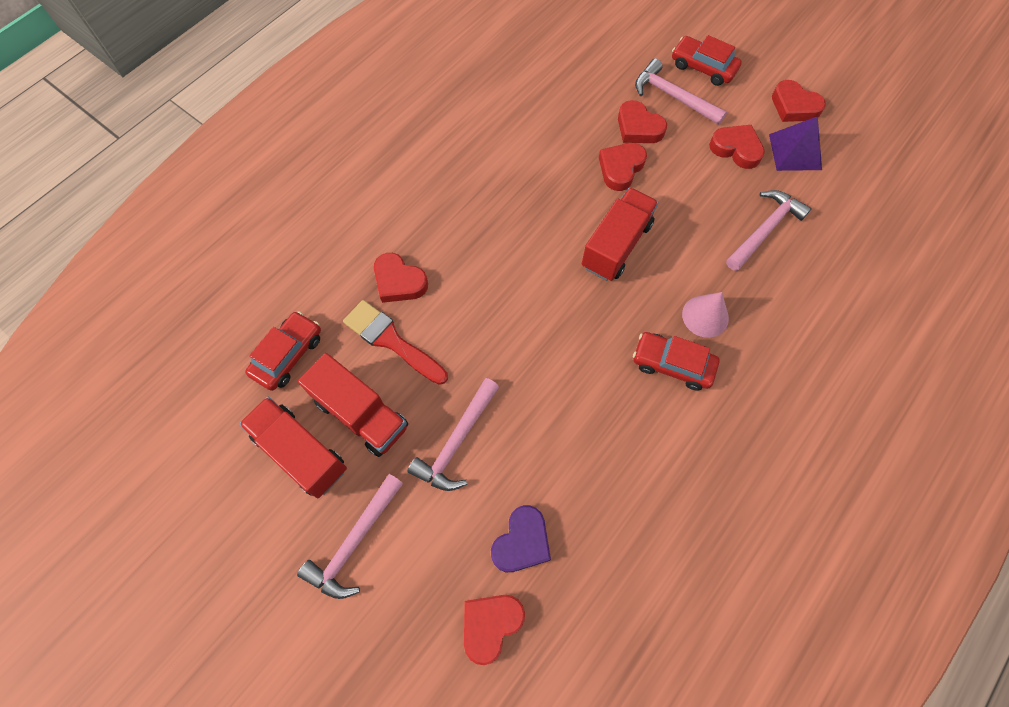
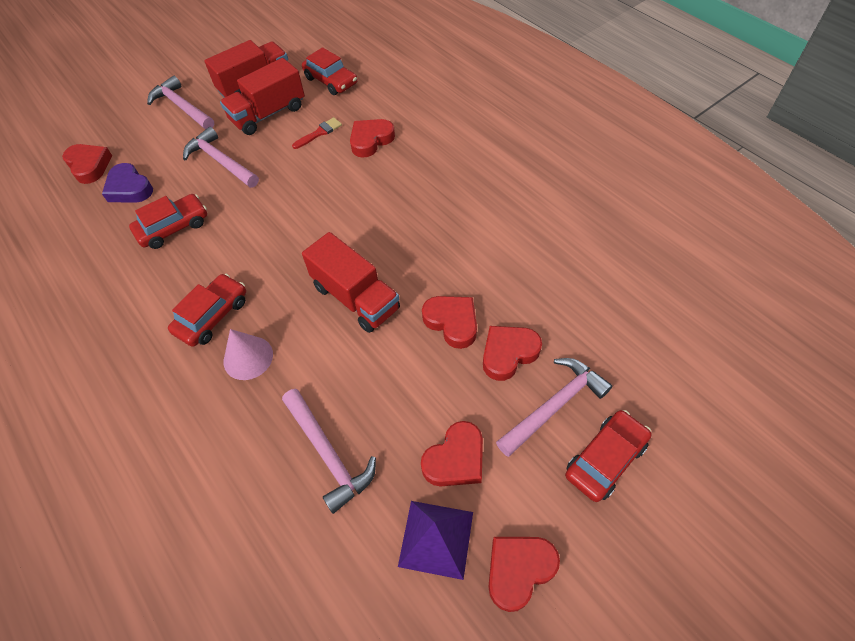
camera: 105 degrees right, 10 degrees down
red brush [343,300,448,385] -> red brush [292,117,342,149], size x0.56
none -> red car [129,194,207,249]

